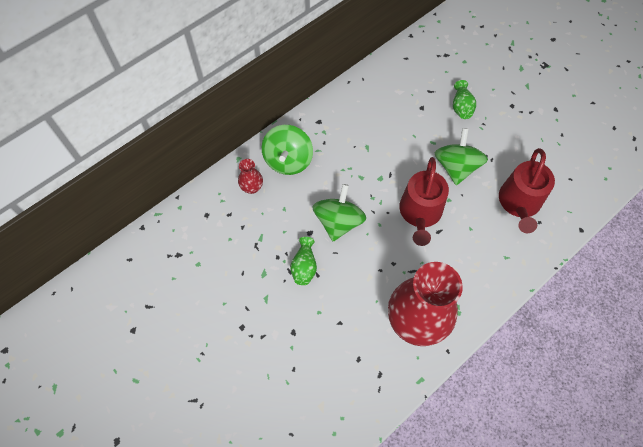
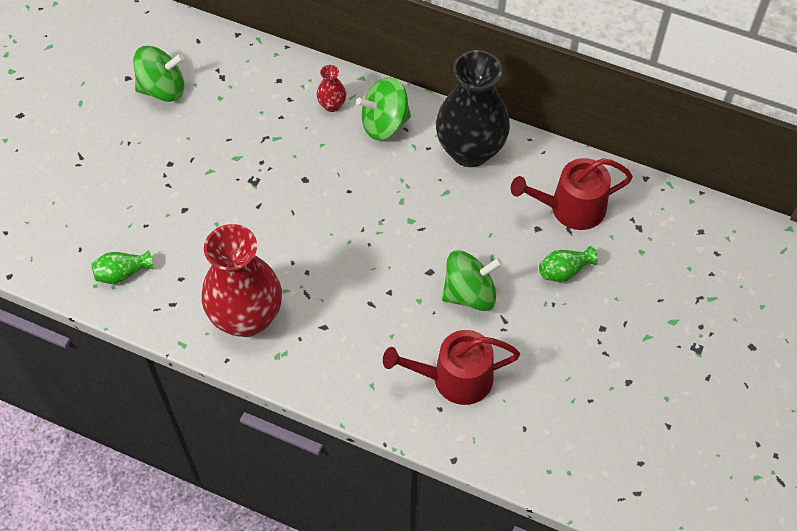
camera: 65 degrees right, 5 degrees down
green vase [290,237,317,285] -> green vase moved to [91,250,153,284]
green spinning top [312,184,366,241] -> green spinning top moved to [133,46,184,102]
red watering can [399,157,449,246] -> red watering can moved to [511,158,633,230]
none -> black vase [436,50,510,167]

